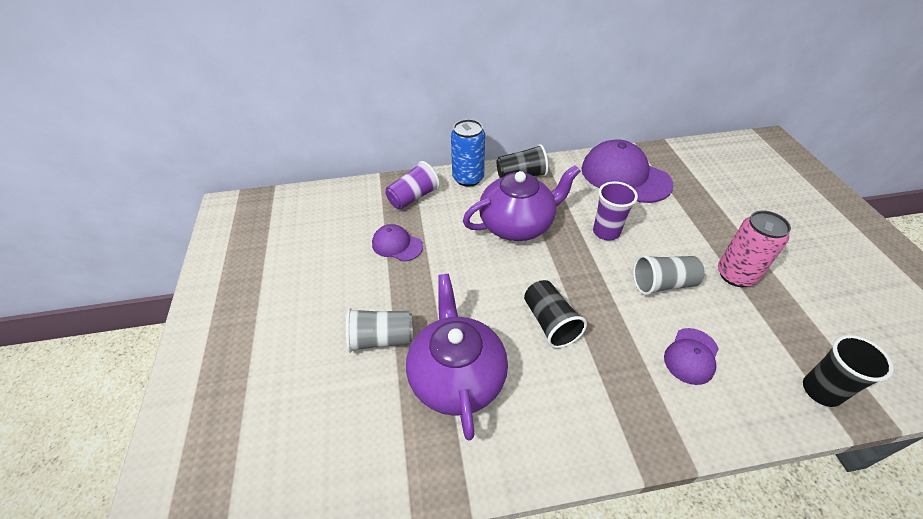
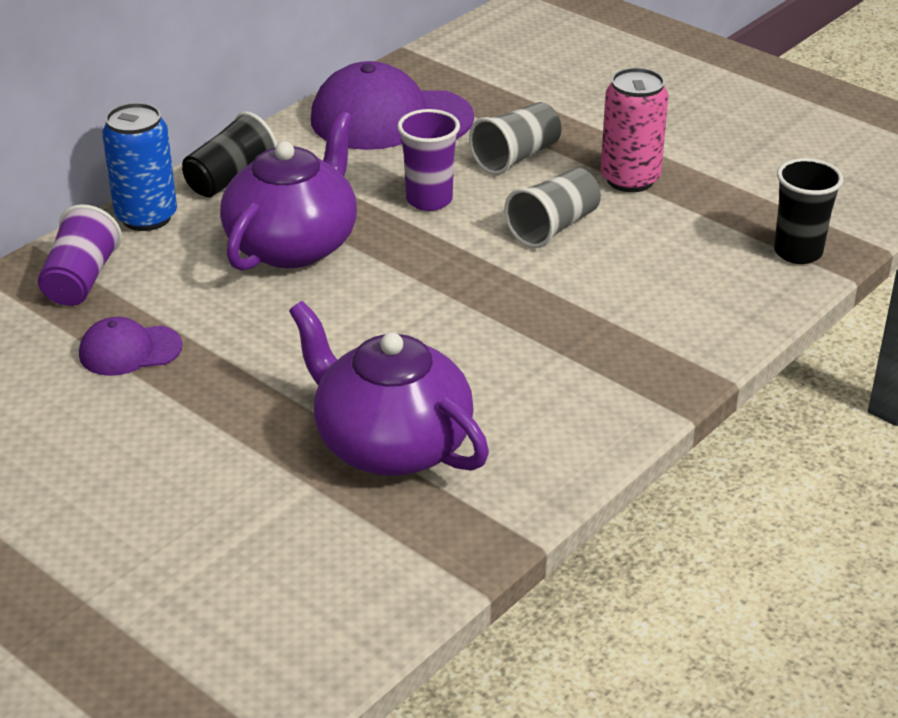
camera: 40 degrees left, 10 degrees down
grey cup [346,308,413,353] -> grey cup moved to [469,102,561,175]
black cup [524,280,587,348] -> none
purple cap [664,328,719,385] -> none

